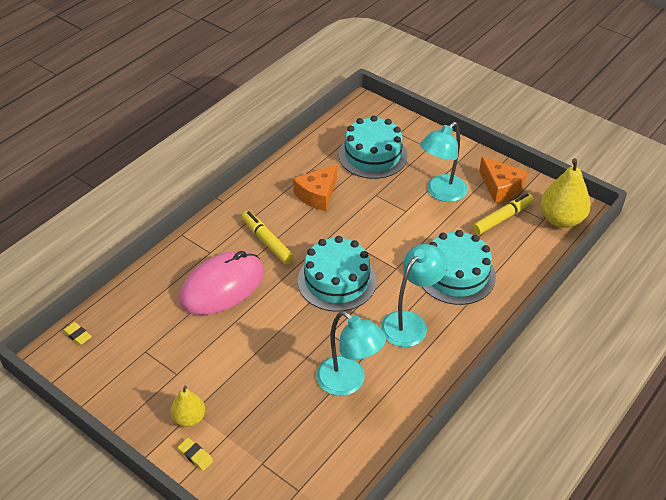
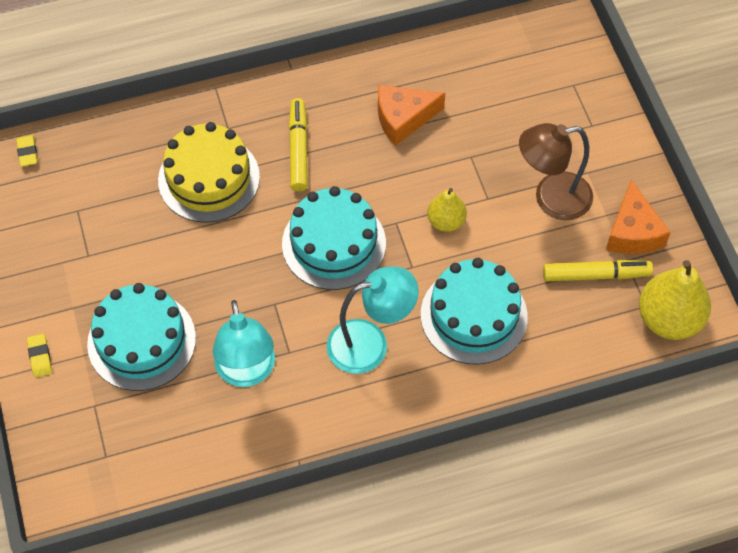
camera: 35 degrees right, 15 degrees up
yellow pear [171,386,205,427] -> yellow pear moved to [427,188,467,232]
pink mouse [180,251,264,315] -> yellow cake [158,122,260,223]
turquoise cake [339,116,408,179] -> turquoise cake moved to [87,283,196,391]
turquoise lamp [420,122,467,202] -> brown lamp [519,123,593,220]

